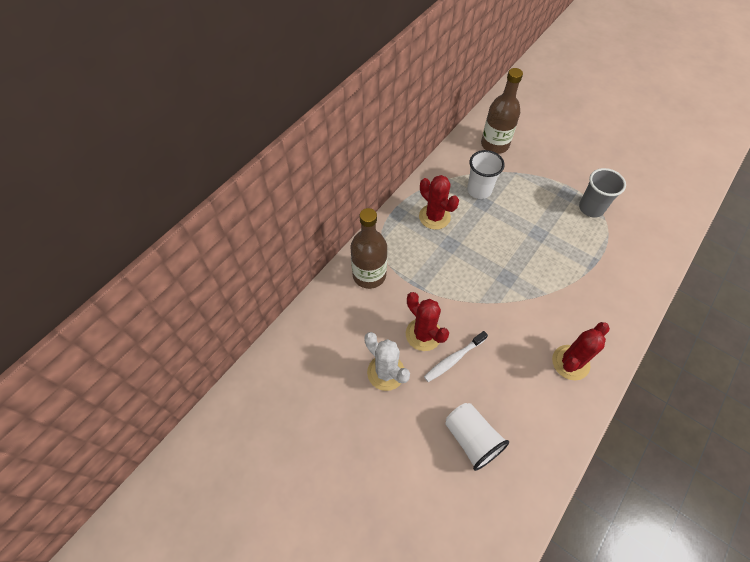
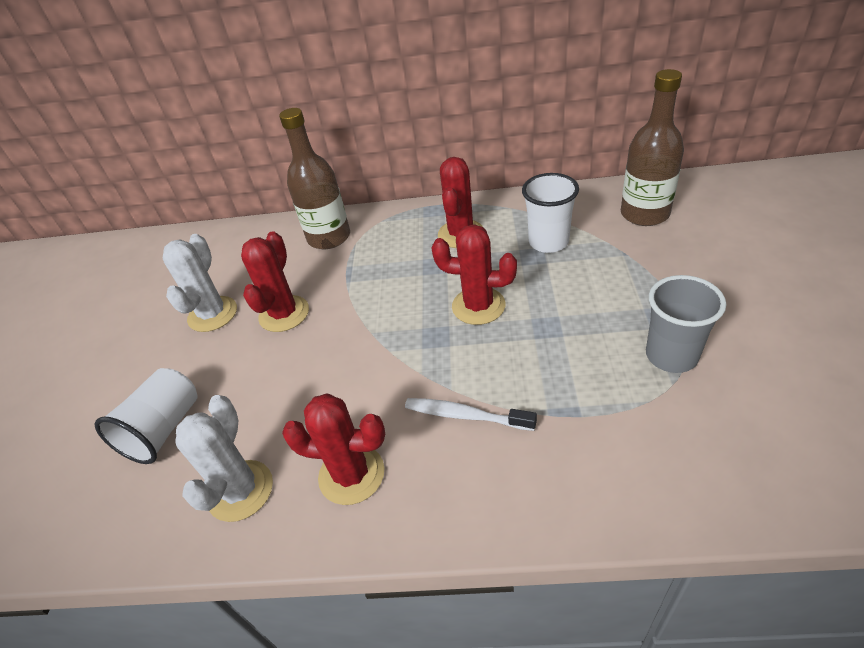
camera: 60 degrees right, 15 degrees down
white toothbrush [424,331,488,382] -> white toothbrush moved to [405,398,537,431]
none -> white cactus [175,395,273,522]
none -> red cactus [432,224,517,325]

